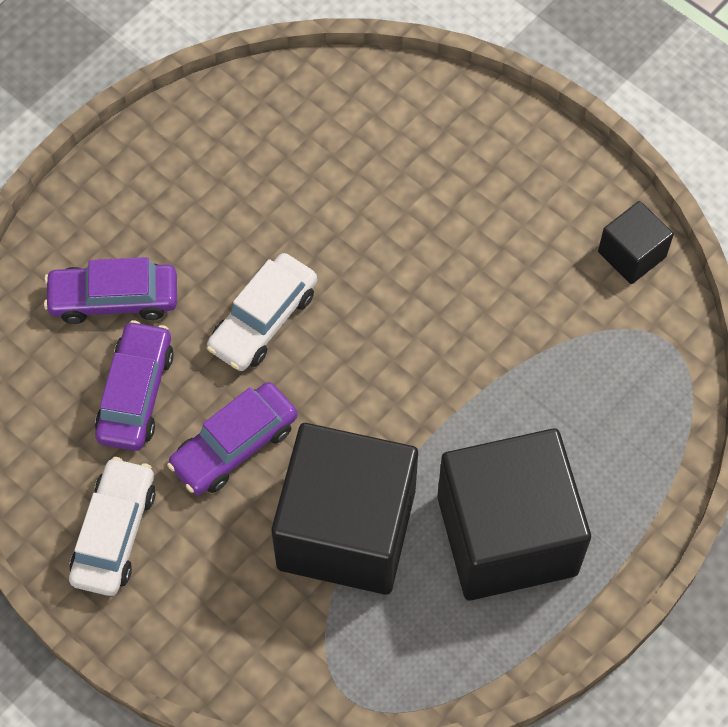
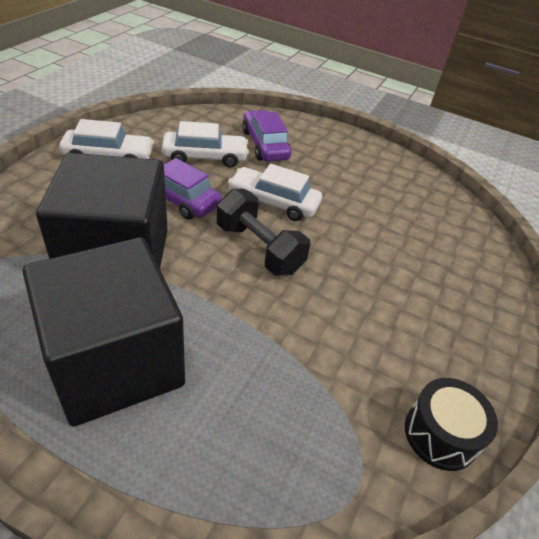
camera: 70 degrees right, 20 degrees down
purple car [95,320,174,451] -> white car [162,121,249,168]
black cube [598,201,674,284] -> black drum [405,378,498,471]
none -> black dumbbell [217,188,310,276]

